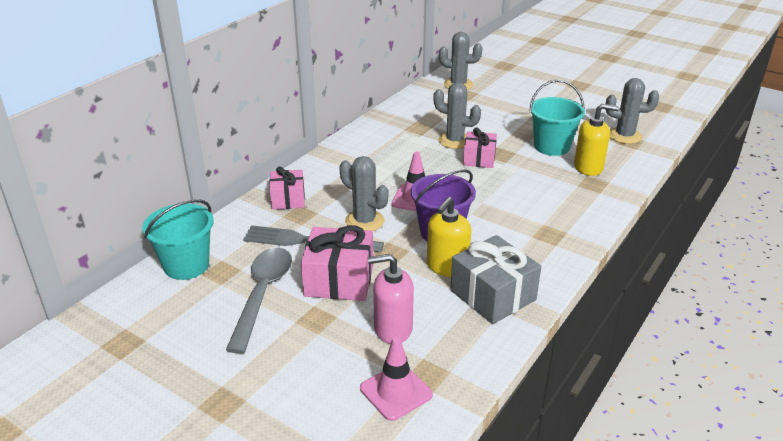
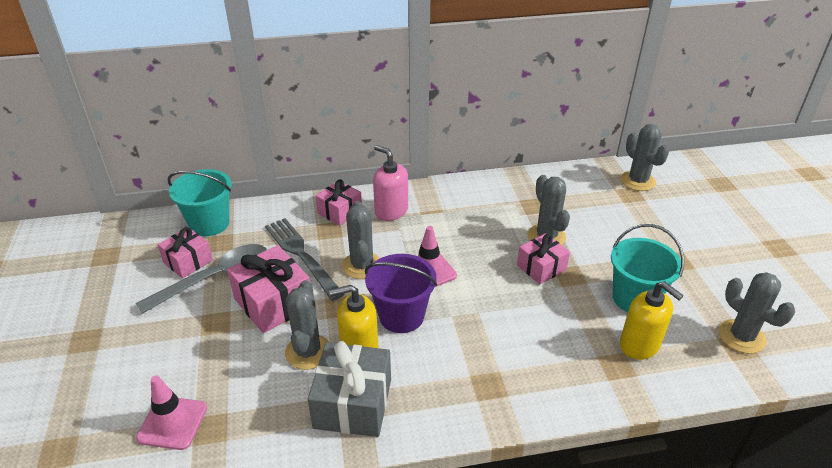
camera: 45 degrees right, 5 degrees up
pink soap dispenser [368,254,414,344] -> pink soap dispenser moved to [373,145,408,221]
none -> pink gift [158,227,213,278]
none -> grey cactus [285,280,330,370]

